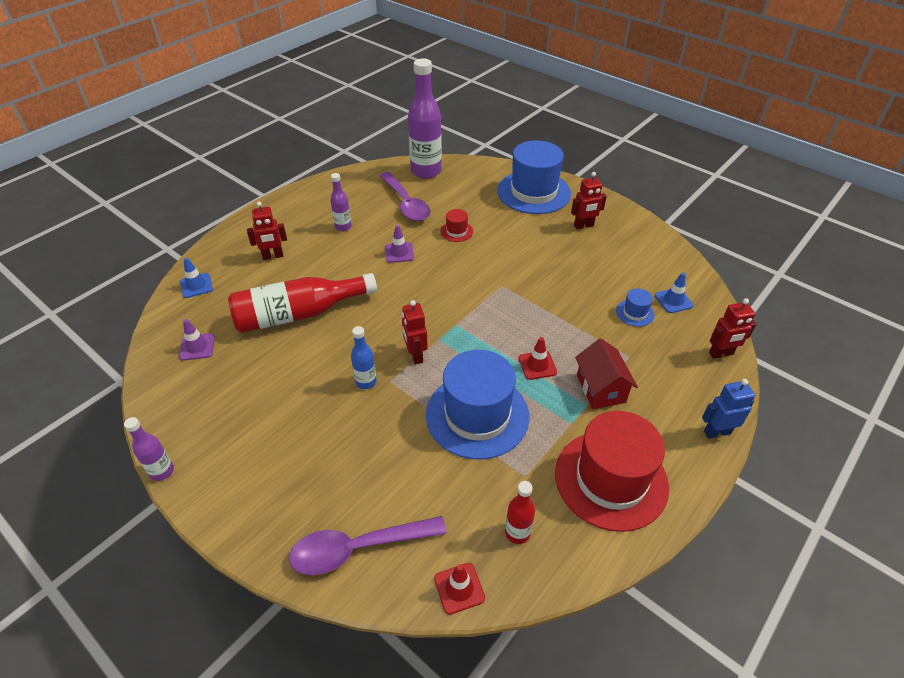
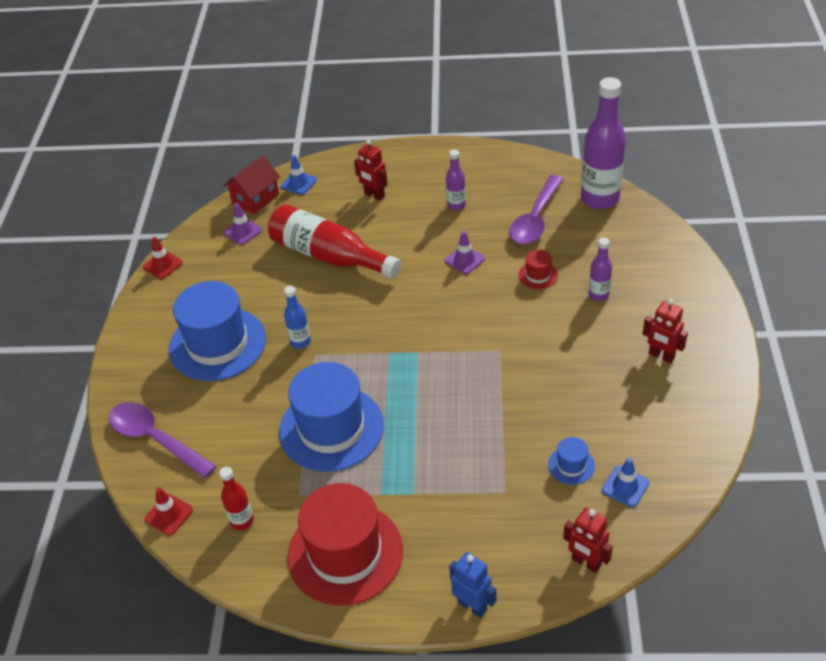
camera: 55 degrees right, 0 degrees up
purple bottle [124,417,174,481] -> purple bottle moved to [589,238,612,301]
red robot [402,300,428,364] -> none
blue hat [497,140,571,214] -> blue hat moved to [169,281,266,381]
red traffic cone [519,337,557,380] -> red traffic cone moved to [143,237,183,279]
red house [575,338,638,409] -> red house moved to [223,155,280,215]

